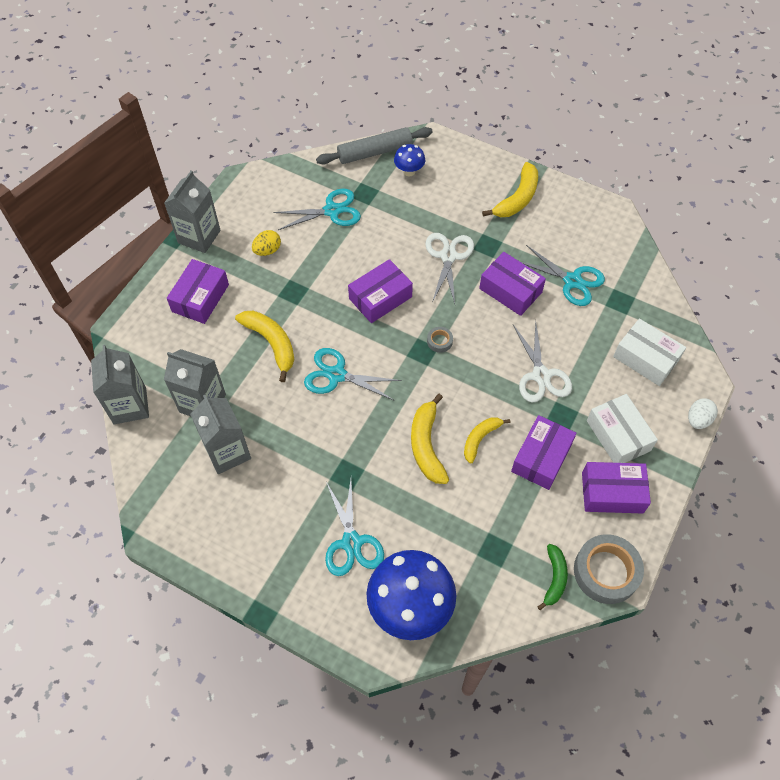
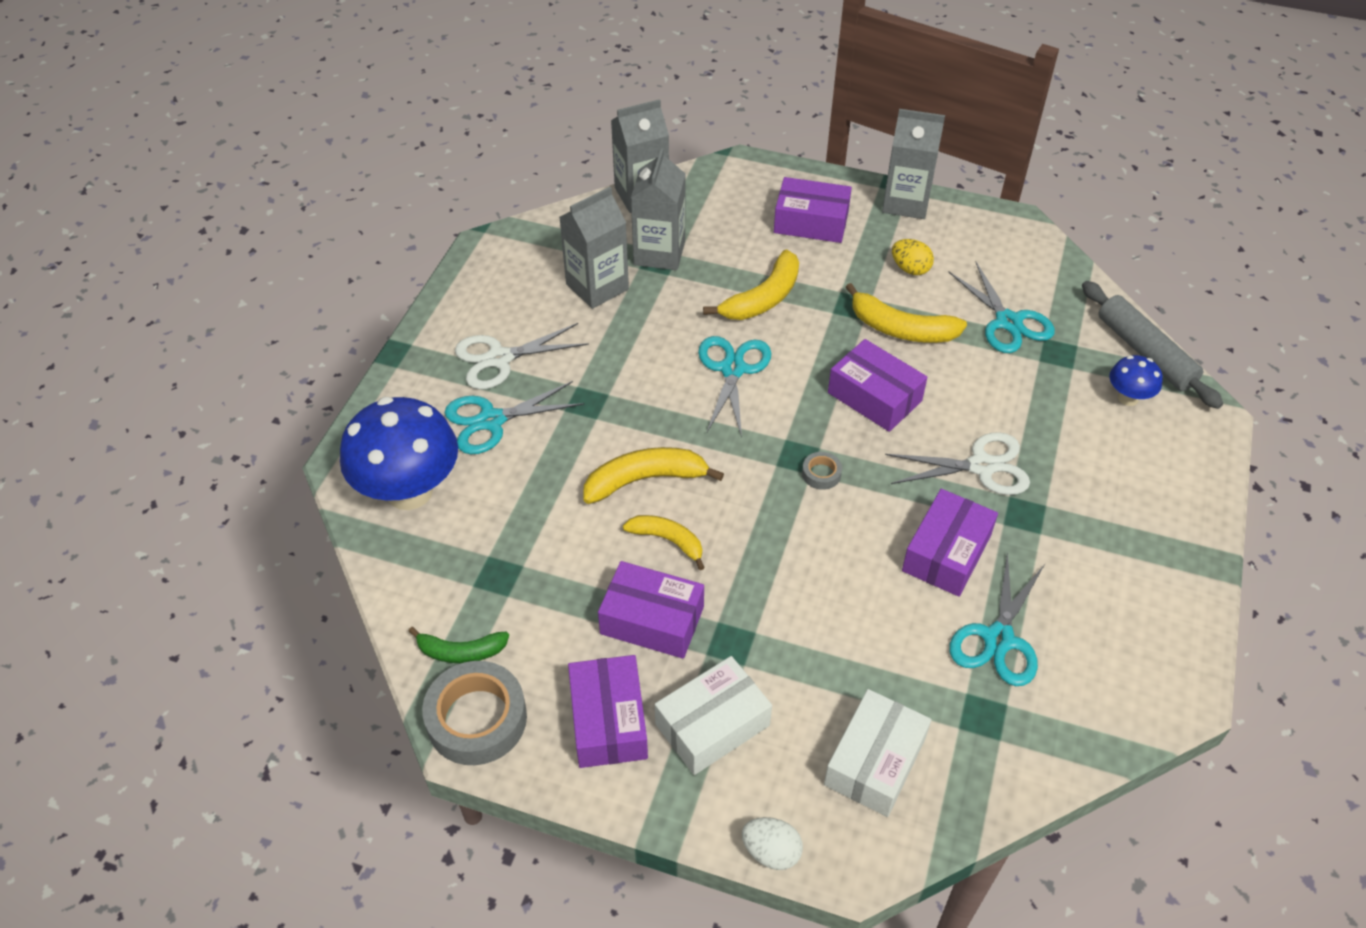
camera: 80 degrees right, 10 degrees down
yellow banana [482,162,538,217] -> yellow banana moved to [845,283,967,343]
white scissors [513,321,572,403] -> white scissors moved to [455,323,589,390]

